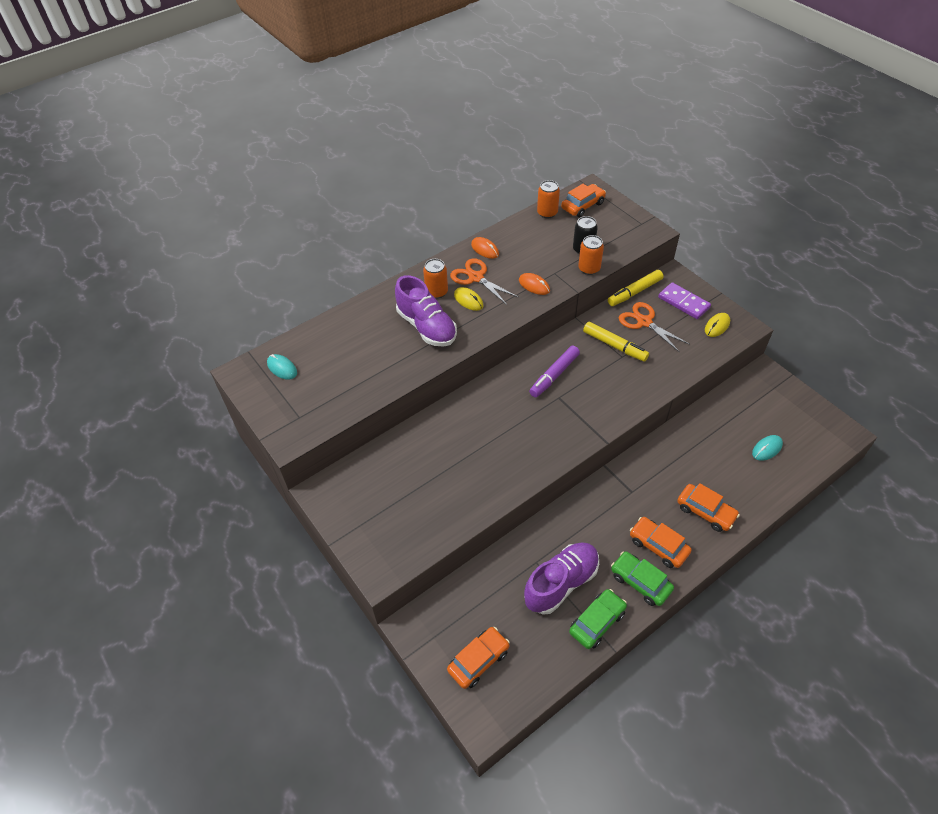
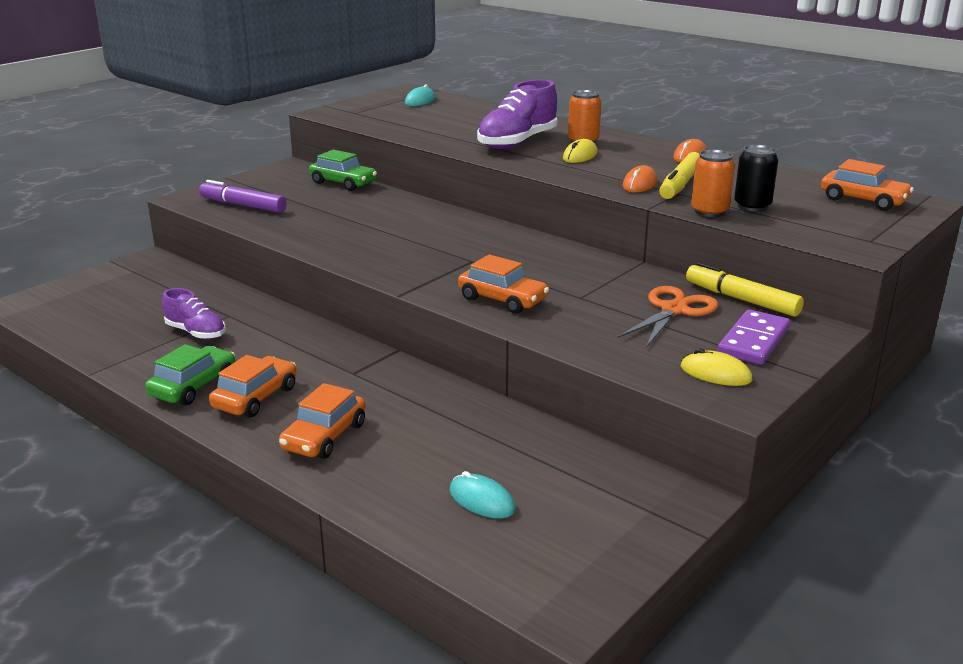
camera: 75 degrees right, 25 degrees down
orange car [447,627,510,689] -> orange car moved to [458,254,549,314]
orange scissors [450,258,518,305] -> none
purple shoe [524,542,599,615] -> purple shoe [162,288,226,339], size x0.60
purple marker [529,346,580,397] -> purple marker moved to [199,180,286,213]
orange can [537,180,560,218] -> none
green car [569,589,627,649] -> green car moved to [309,150,377,191]
yellow marker [583,322,649,362] -> yellow marker moved to [659,152,700,199]

